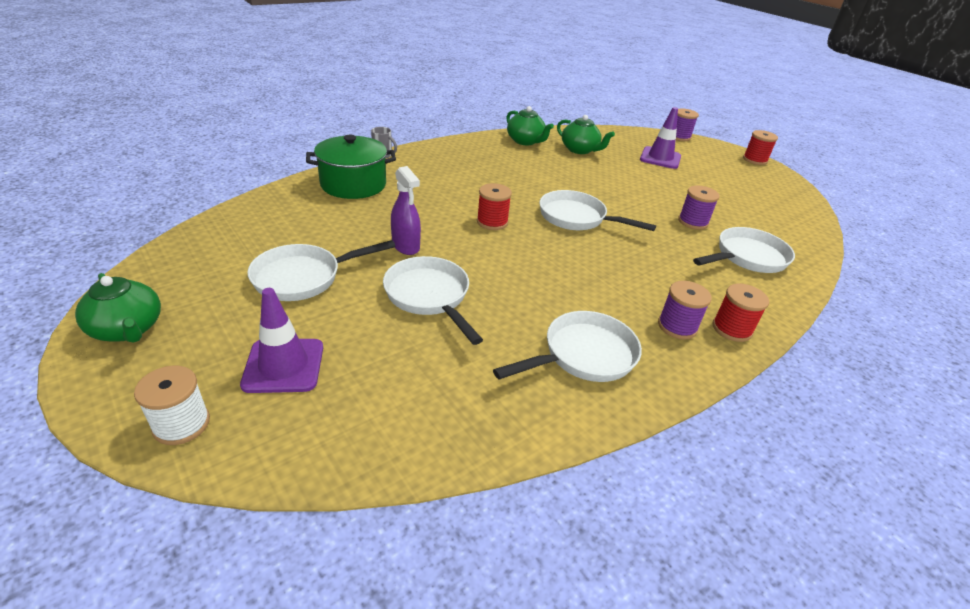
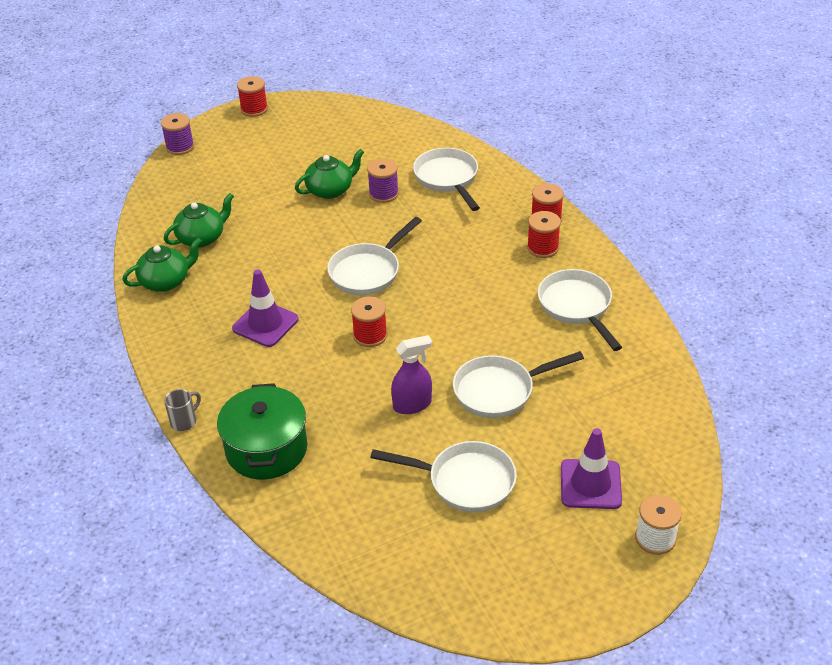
camera: 75 degrees left, 5 degrees up
green teapot [75,273,161,343] -> green teapot moved to [295,149,364,199]
white pan [247,240,395,301] -> white pan turned 60 degrees counterclockwise [370,441,517,512]
purple traffic cone [640,107,681,169] -> purple traffic cone moved to [232,269,299,347]
purple spool [658,281,712,340] -> red spool [527,211,561,258]

